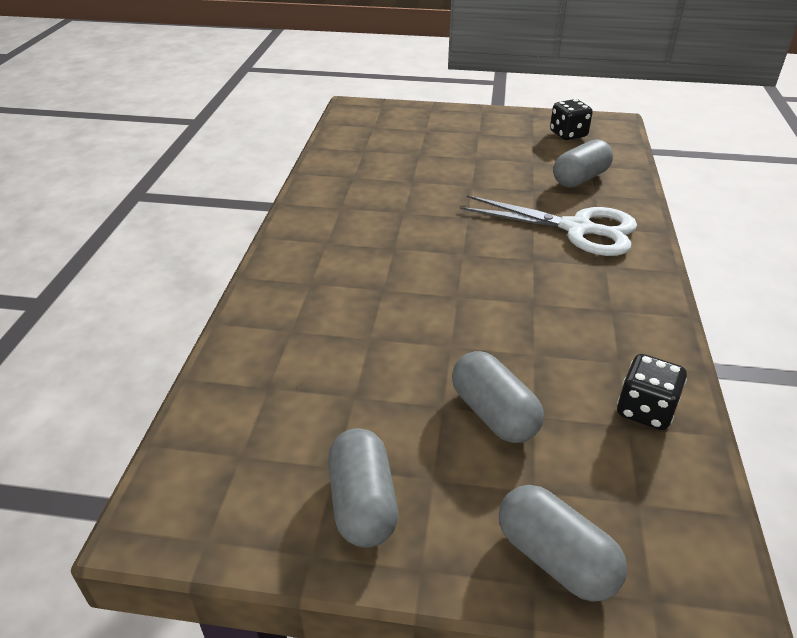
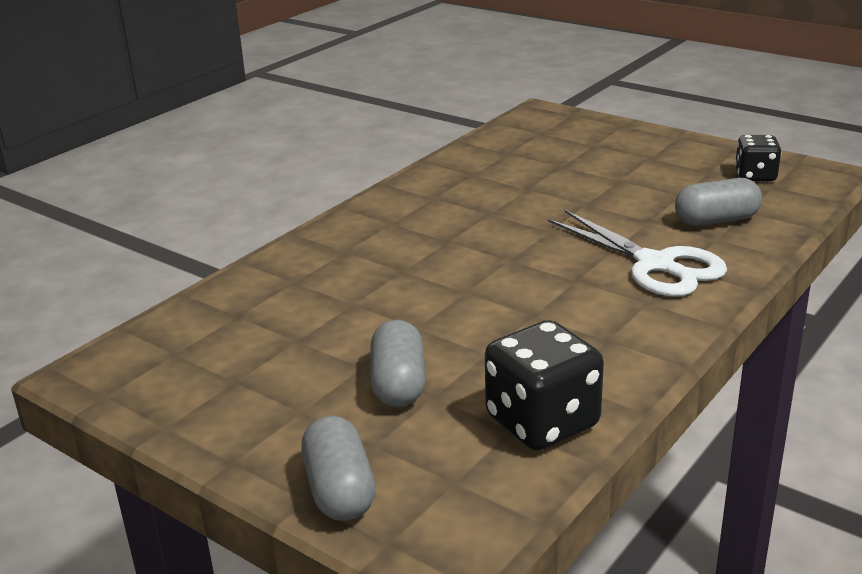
camera: 30 degrees right, 10 degrees down
grey capsule [328,428,398,548] -> none
black dice [617,354,687,430] -> black dice [485,320,604,450], size x1.63

